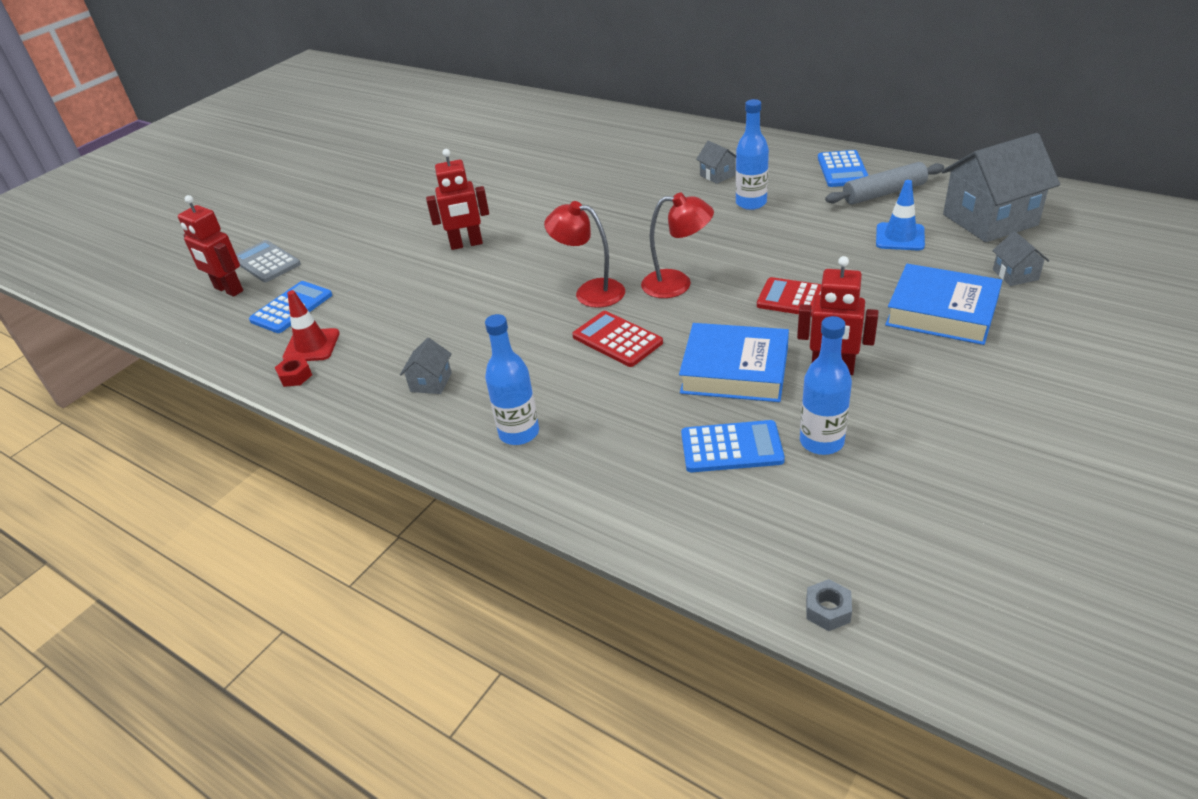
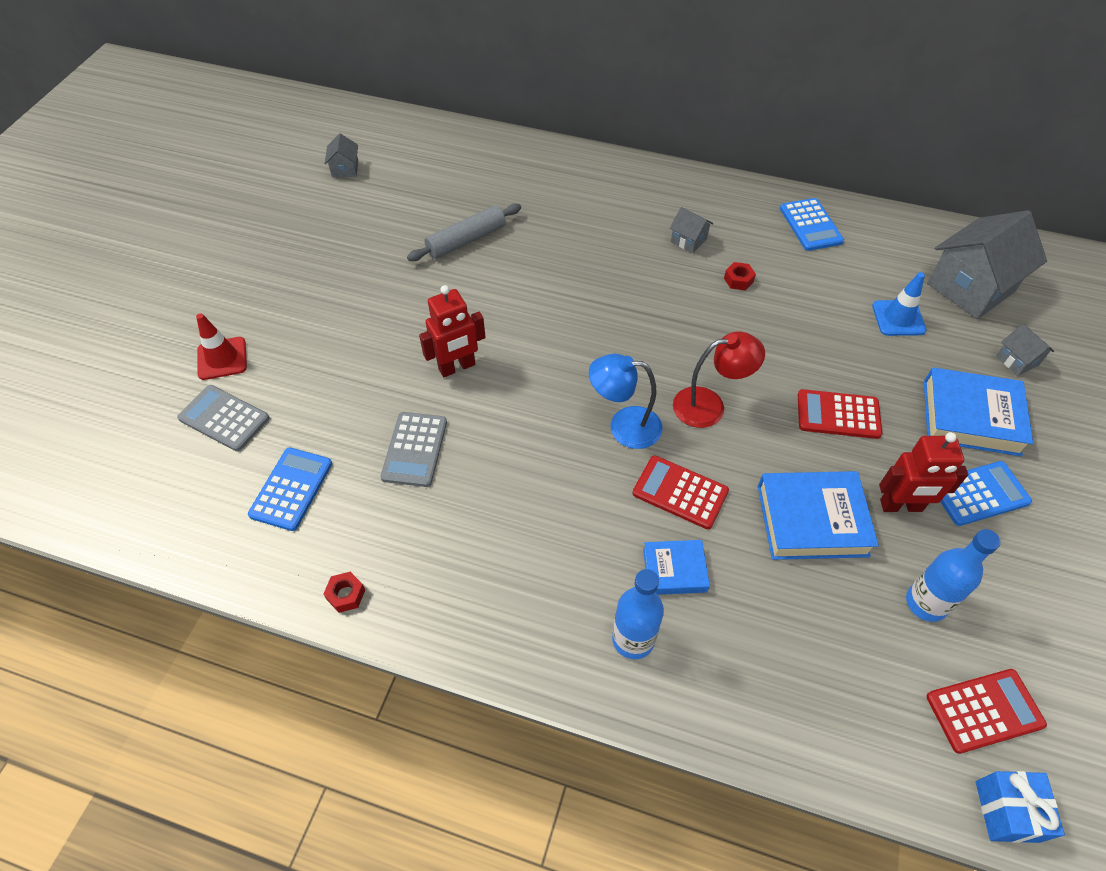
camera: 20 degrees left, 15 degrees up
red robot [178,195,243,297] -> none
red traffic cone [282,290,340,361] -> red traffic cone moved to [196,313,247,380]
grey house [400,338,452,394] -> grey house moved to [324,133,358,178]
red lamp [544,201,625,308] -> blue lamp [589,354,663,449]
blue calculator [681,420,785,472] -> blue calculator moved to [941,461,1032,526]
blue bottle [736,99,769,210] -> red nut [724,262,756,290]
grey nut [806,579,852,631] -> blue gift [976,771,1065,843]
grey rolling pin [825,162,944,205] -> grey rolling pin moved to [407,203,521,261]
none -> grey calculator [380,412,447,487]
none -> blue book [643,540,710,595]
none -> red calculator [926,669,1047,754]

